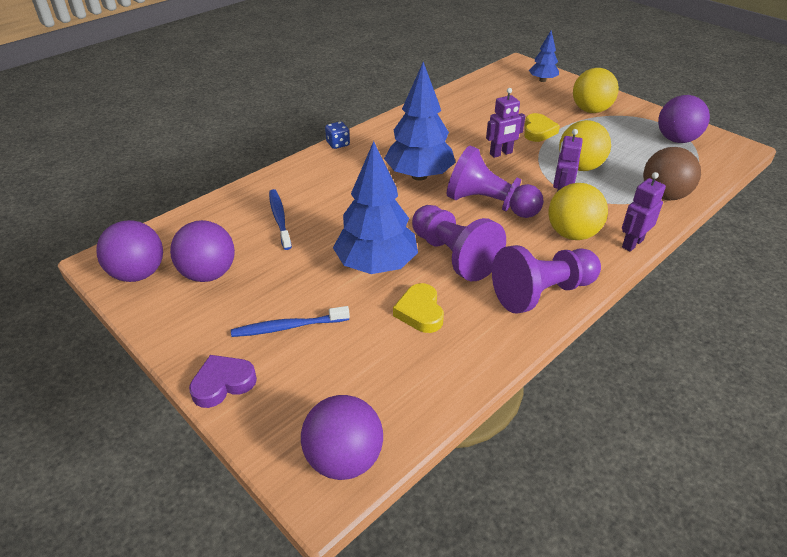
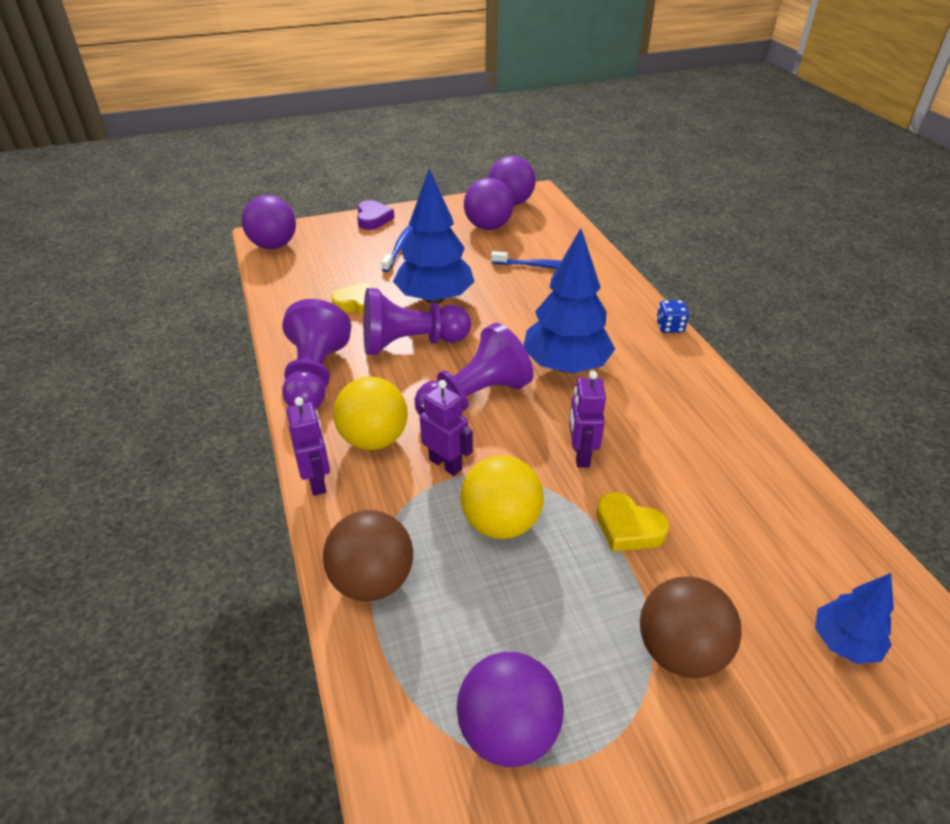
camera: 115 degrees right, 0 degrees up
yellow ball [573,68,619,113] -> brown ball [640,576,742,678]

